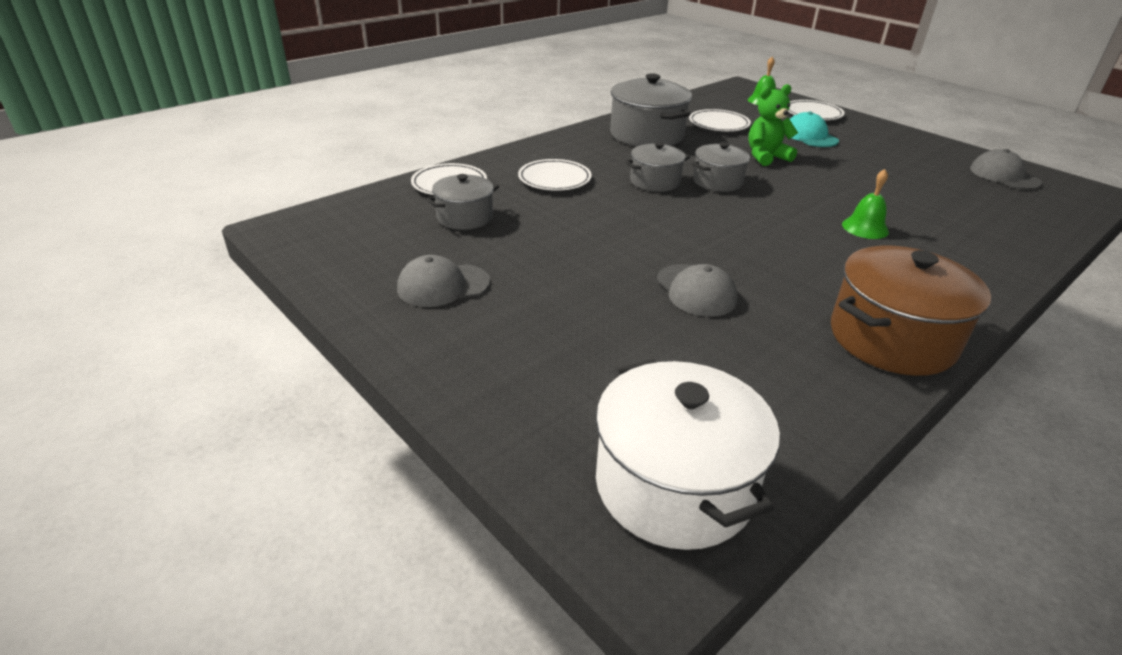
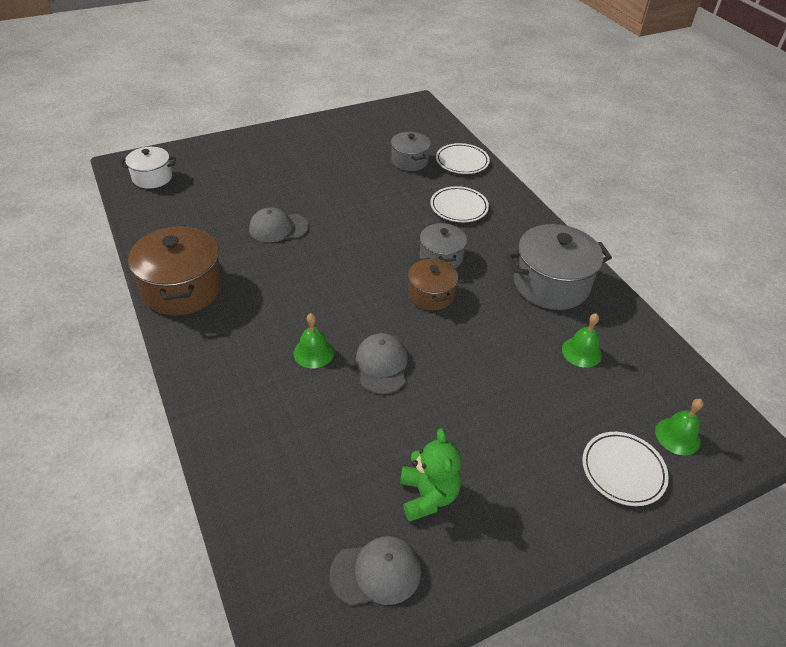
camera: 105 degrees right, 10 degrees up
grey cap [397,255,490,307] -> grey cap moved to [356,333,408,394]
white pot [596,359,780,550] -> white pot [120,147,176,189], size x0.59
white plate [689,109,751,131] -> green bell [562,313,602,368]
grey pot [692,142,751,192] -> brown pot [408,258,458,311]
green teddy bear [748,84,798,166] -> green teddy bear moved to [400,428,461,521]
turquoise cap [790,112,839,147] -> none

